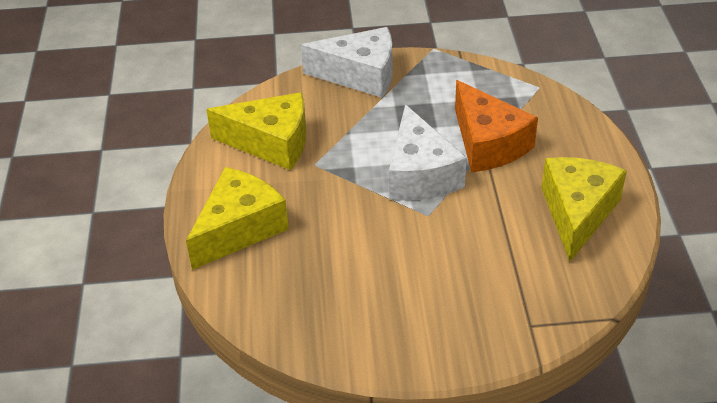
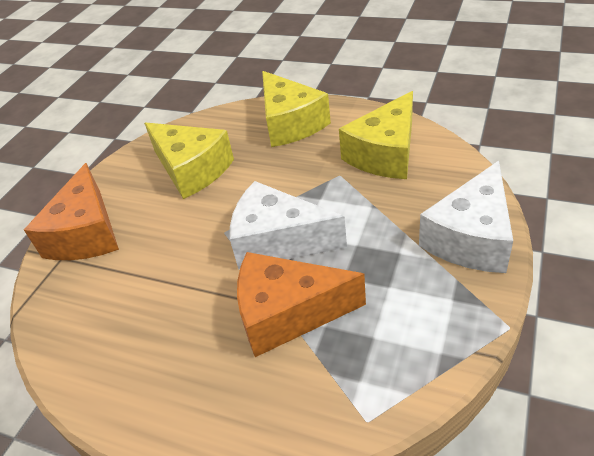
camera: 120 degrees right, 0 degrees up
yellow cheese [541,157,627,262] -> yellow cheese moved to [144,122,234,199]
none -> orange cheese [24,163,119,260]

